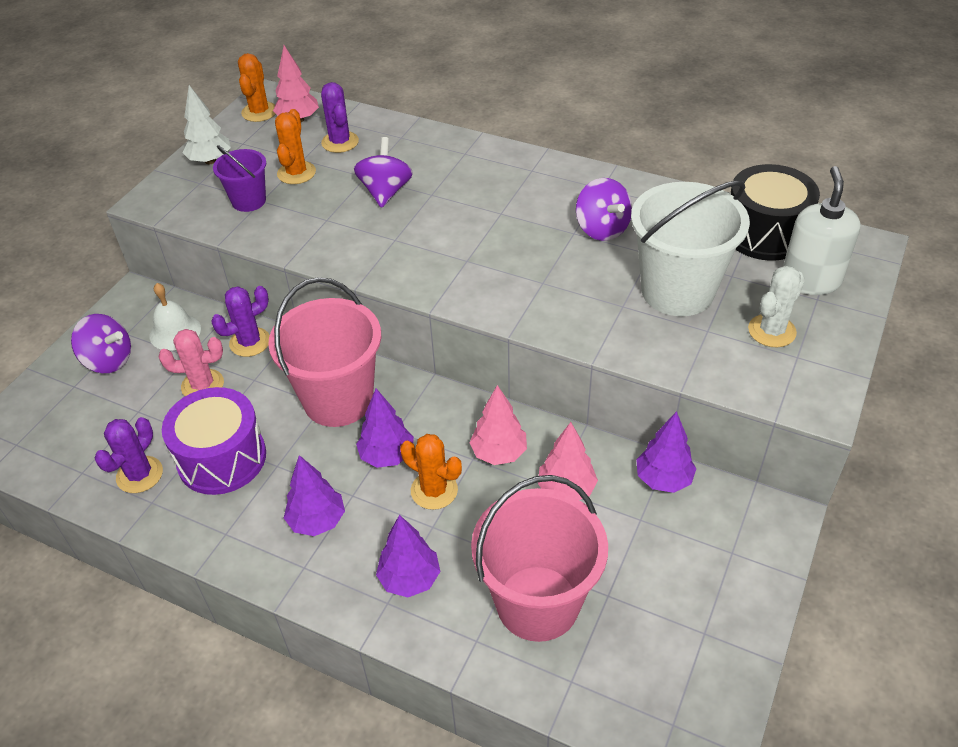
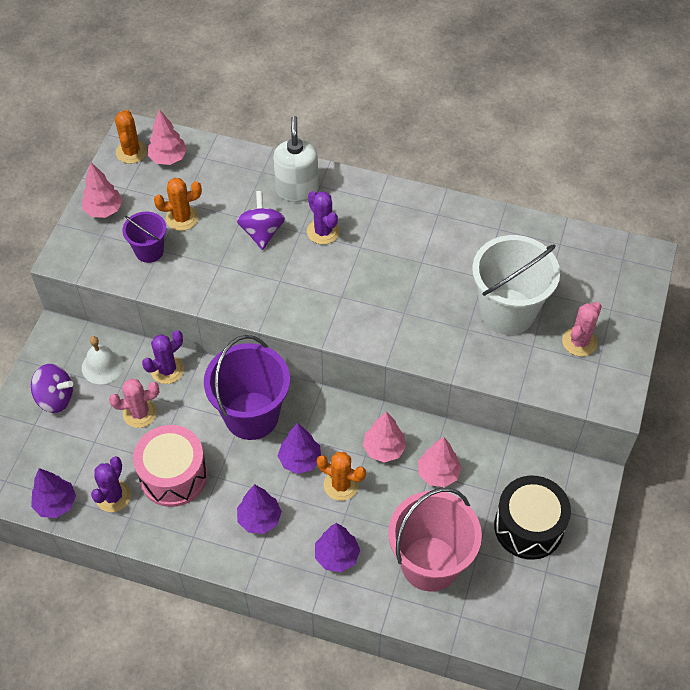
camera: 10 degrees left, 10 degrees up
purple drum [162,387,266,495] -> pink drum [133,425,207,507]
white tree [182,85,231,164] -> pink tree [82,162,123,218]
pink bucket [268,277,381,427] -> purple bucket [204,335,290,440]
orange cactus [275,109,316,184] -> orange cactus turned 75 degrees clockwise [154,178,202,231]
purple cactus [321,82,359,153] -> purple cactus moved to [307,191,340,245]
purple spinning top [576,178,632,241] -> none
purple tree [636,411,696,493] -> purple tree moved to [31,468,76,518]
black drum [730,164,820,261] -> black drum moved to [494,476,571,560]
white cactus [748,266,805,347] -> pink cactus [562,302,602,356]
white soap dispenser [783,166,860,295] -> white soap dispenser moved to [273,116,319,202]

